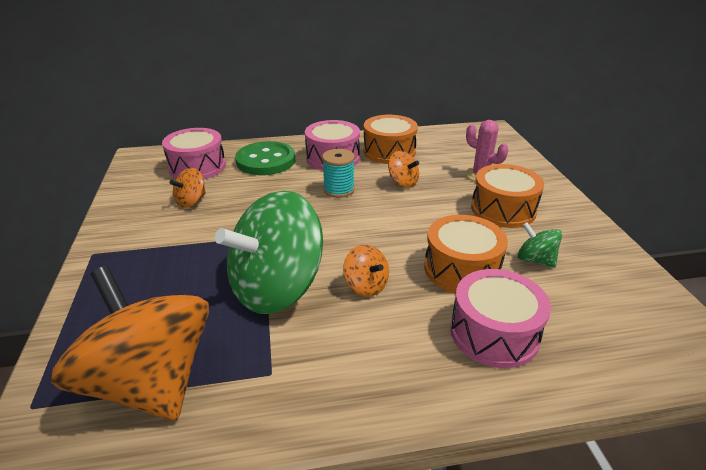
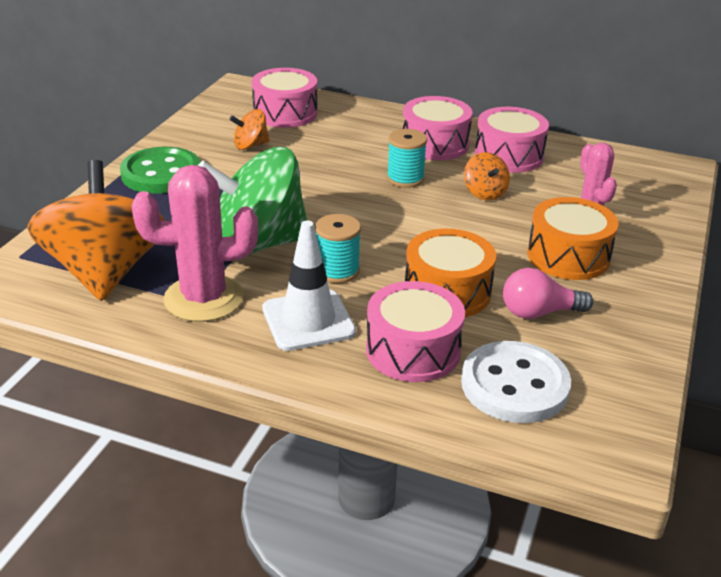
camera: 30 degrees right, 0 degrees up
green button [235,141,295,175] -> green button moved to [120,147,200,194]
orange spinning top [343,245,389,297] -> turquoise spool [315,214,361,283]
orange drum [363,115,418,164] -> pink drum [475,107,549,173]
green spinning top [518,222,562,268] -> pink light bulb [503,268,593,319]
none -> pink cactus [132,165,258,322]
none -> white traffic cone [262,220,356,351]
none -> white button [461,341,571,423]

